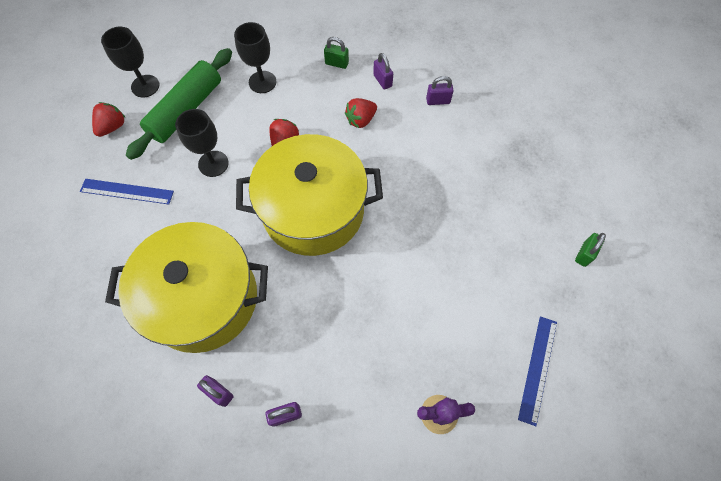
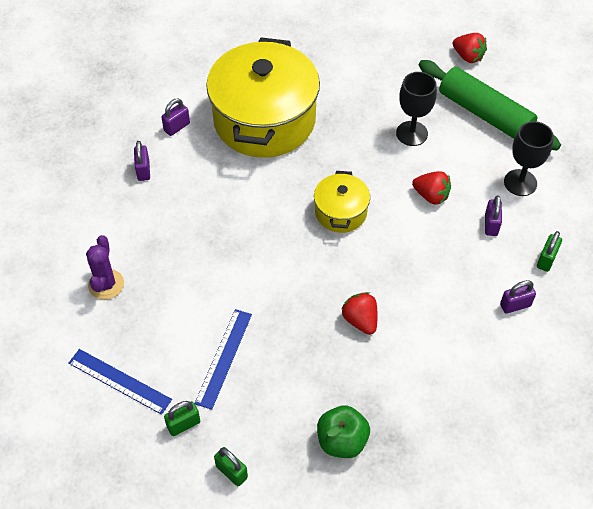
camera: 100 degrees right, 10 degrees down
blue ruler [80,179,174,204] -> blue ruler moved to [195,309,252,410]
black goblet [101,27,160,97] -> none
yellow pot [236,134,383,256] -> yellow pot [314,171,370,233], size x0.48
red strawberry [345,98,377,128] -> red strawberry moved to [342,292,378,335]
purple padlock [426,76,454,105] -> purple padlock moved to [485,195,502,236]
none -> green padlock [164,401,200,436]
none -> green apple [317,405,370,458]

